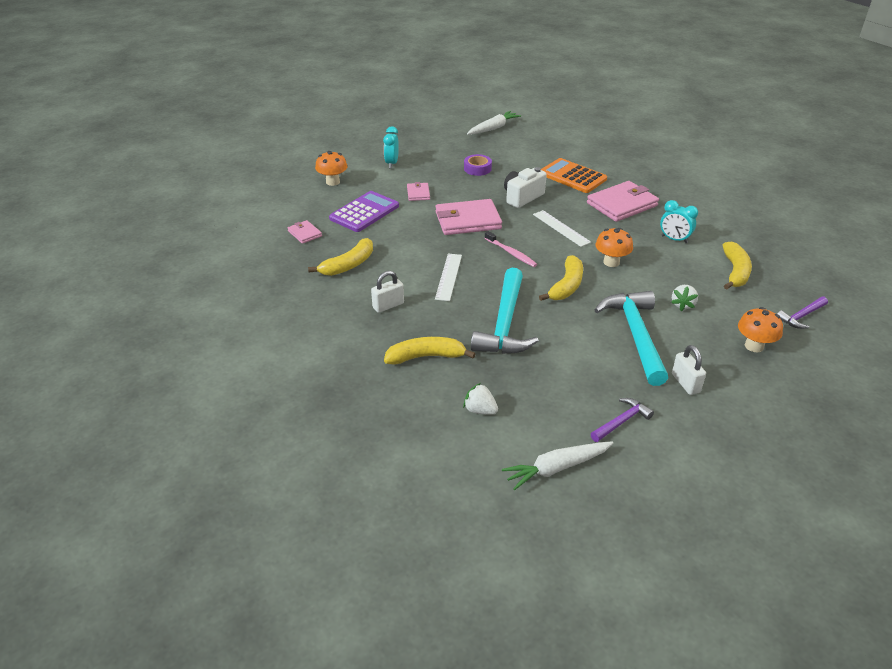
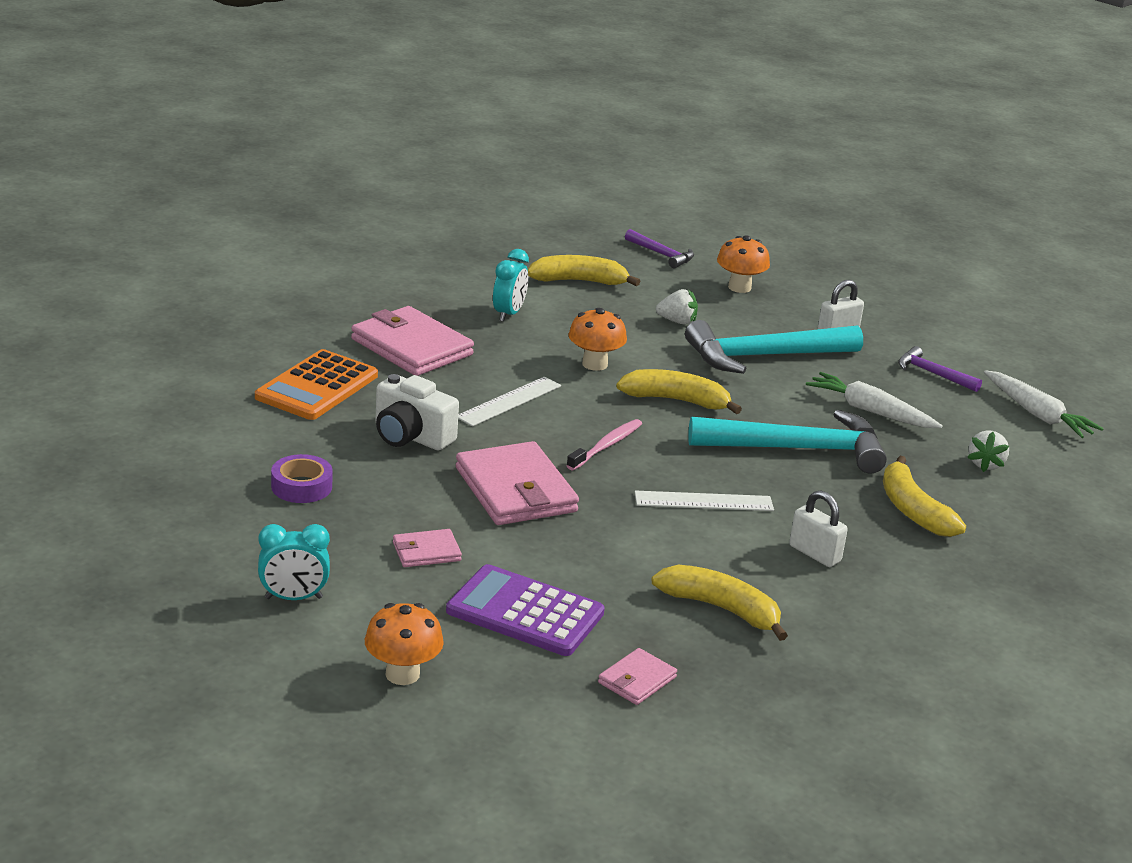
camera: 105 degrees left, 10 degrees down
white carrot [467,111,521,134] -> white carrot moved to [806,372,943,428]

